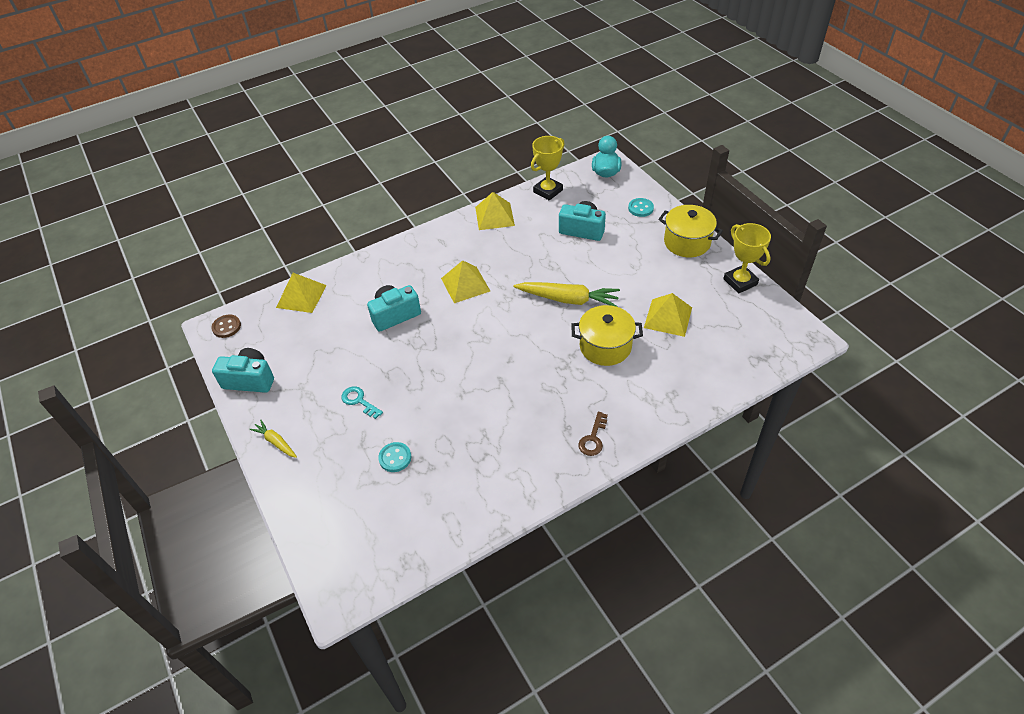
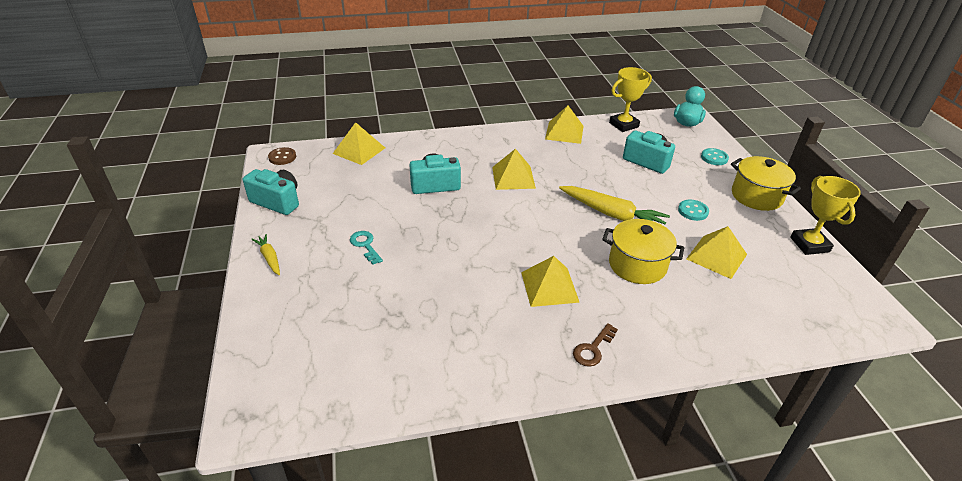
camera: 15 degrees right, 10 degrees down
turquoise button [378,442,411,472] -> turquoise button moved to [678,200,709,221]
none -> yellow pyramid [521,256,580,307]

